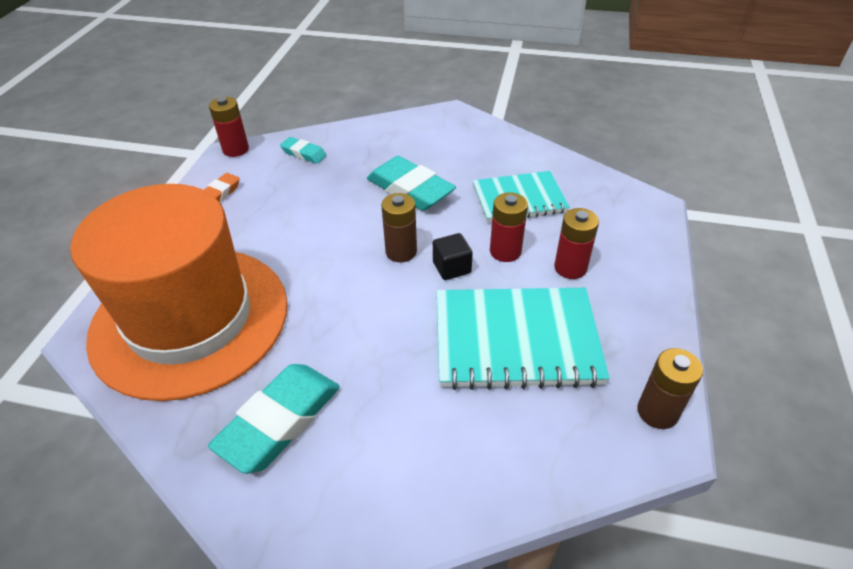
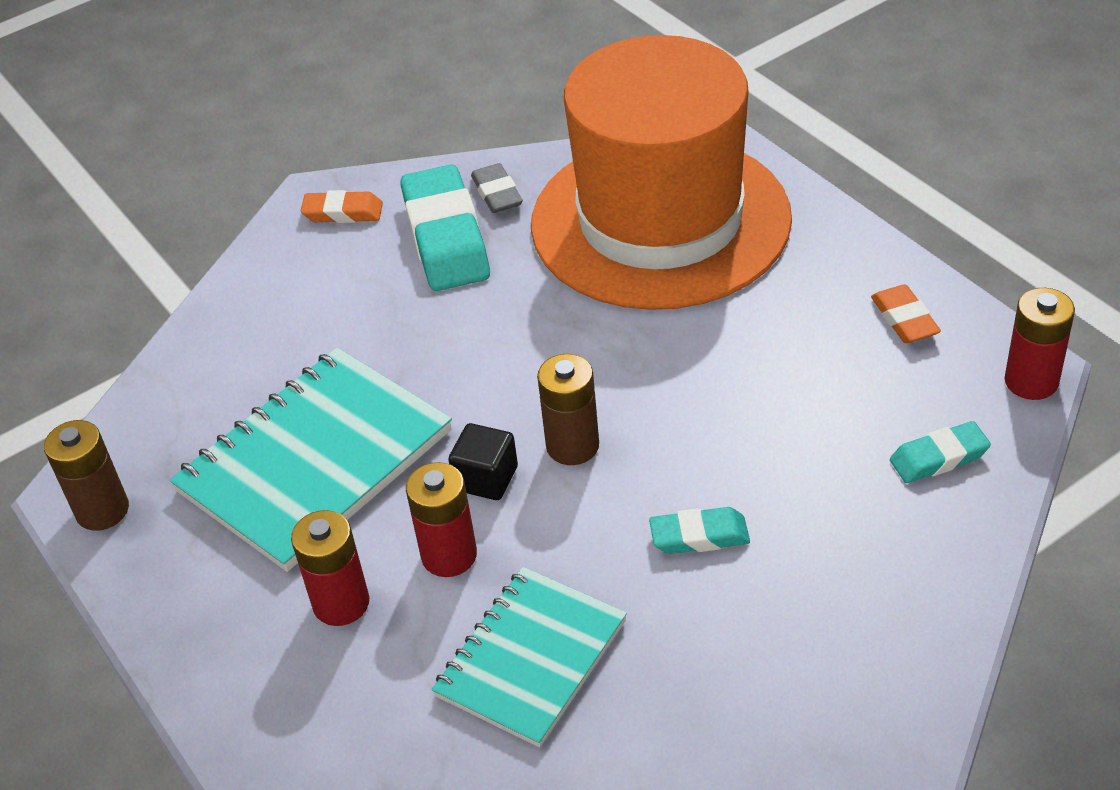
camera: 135 degrees right, 0 degrees up
turquoise eraser [367,156,456,211] -> turquoise eraser [649,507,750,554], size x0.52
none -> orange eraser [301,190,383,223]
none -> grey eraser [471,163,523,213]

